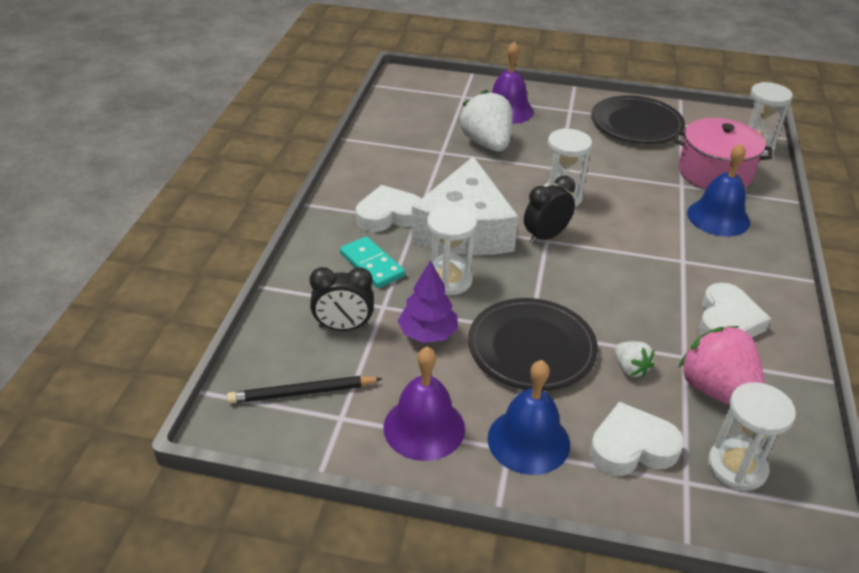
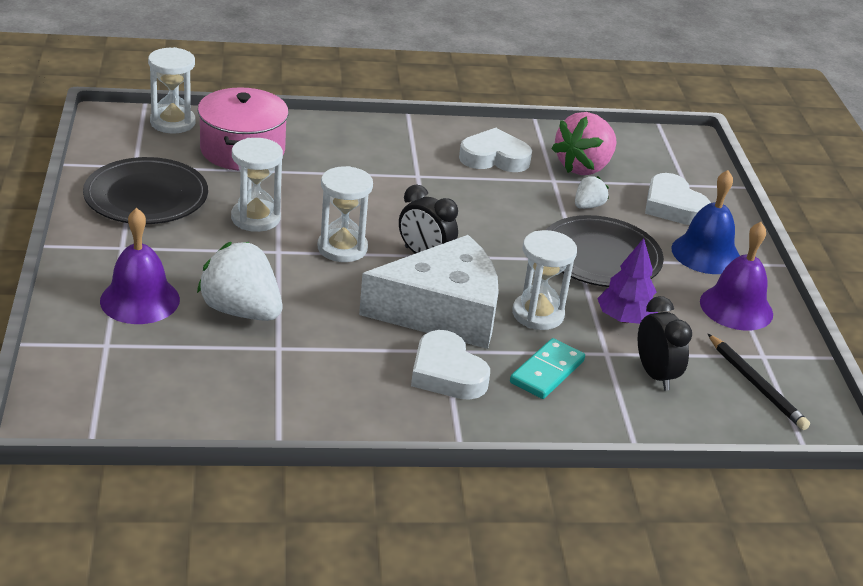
camera: 110 degrees left, 5 degrees down
white strawberry [459,90,513,152] -> white strawberry turned 75 degrees clockwise [197,242,282,321]
blue bell [687,143,750,237] -> none
white hourglass [708,382,796,491] -> white hourglass moved to [231,138,283,232]

